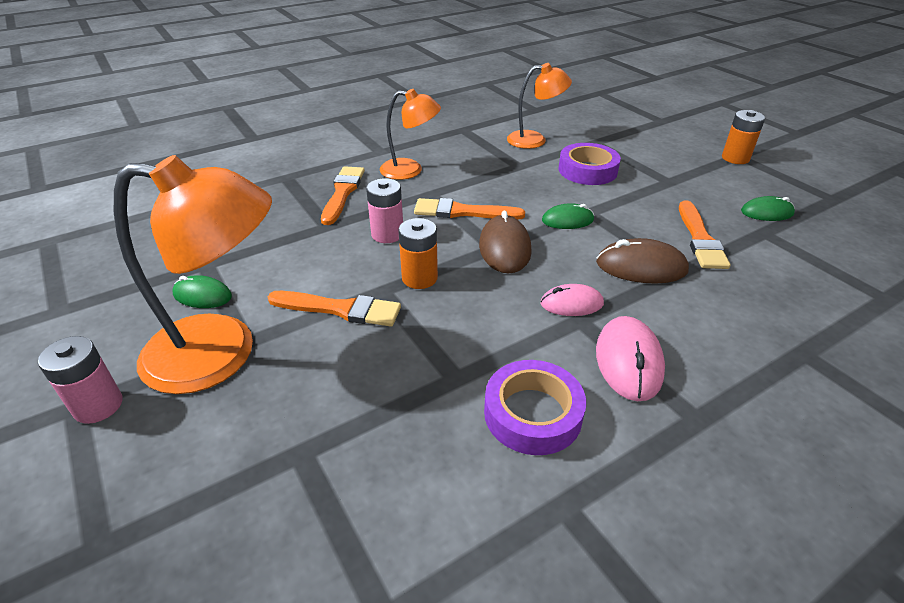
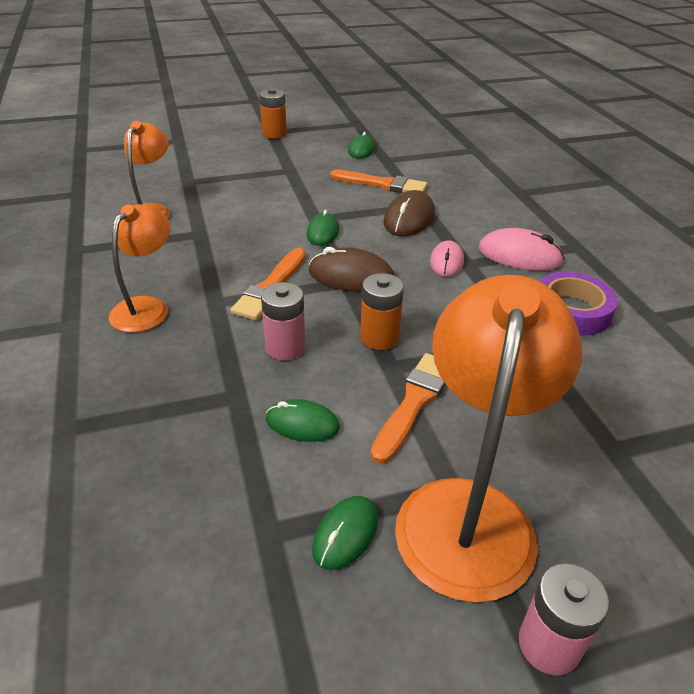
camera: 75 degrees left, 0 degrees up
orange brush [321,166,365,225] -> none
purple tape [559,143,621,185] -> none
none -> green mouse [266,399,340,442]

